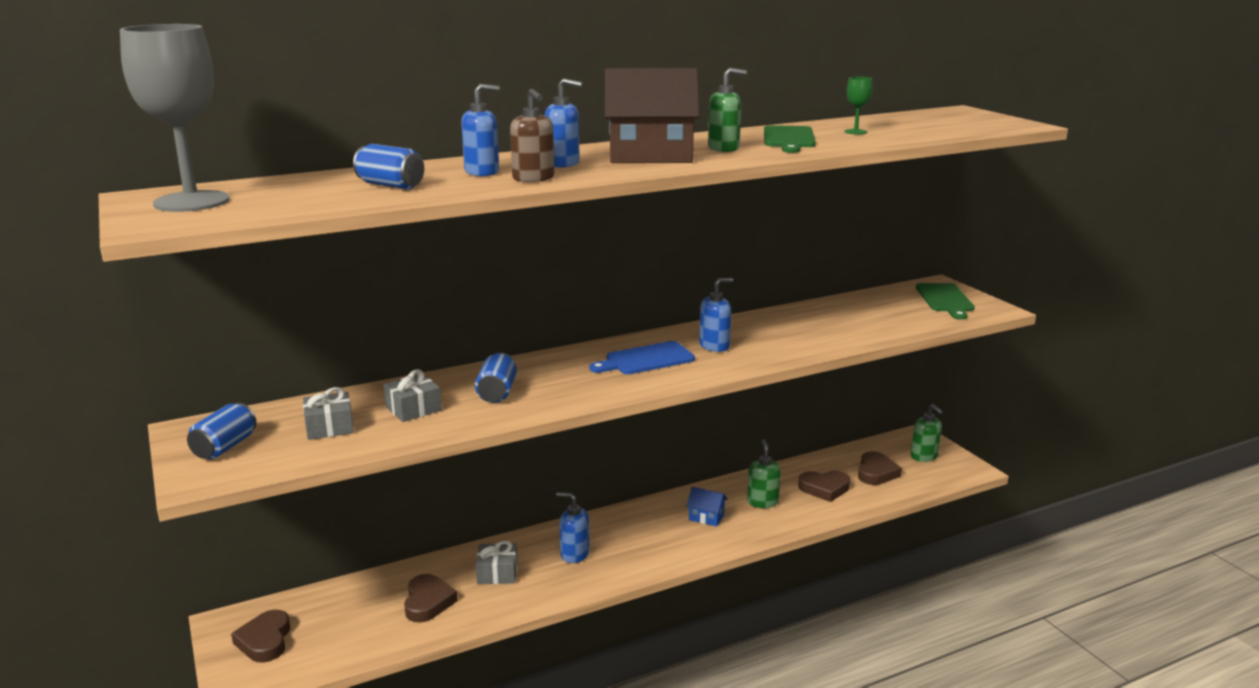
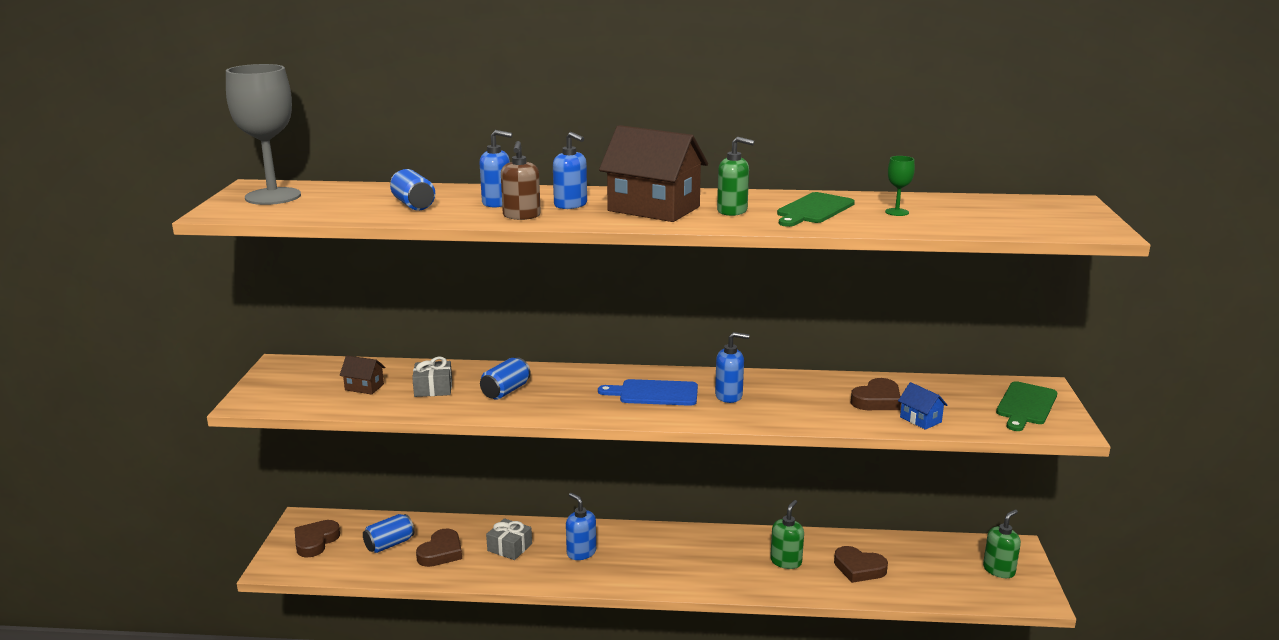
camera: 30 degrees right, 0 degrees up
blue can [187,403,257,459] -> blue can moved to [363,514,414,553]
grey gift [303,387,354,440] -> brown house [340,355,386,394]
blue house [686,487,727,527] -> blue house moved to [898,382,948,430]
brown heart [858,451,902,485] -> brown heart moved to [851,378,901,410]
green soap dispenser [911,404,943,462] -> green soap dispenser turned 135 degrees counterclockwise [983,509,1021,578]

